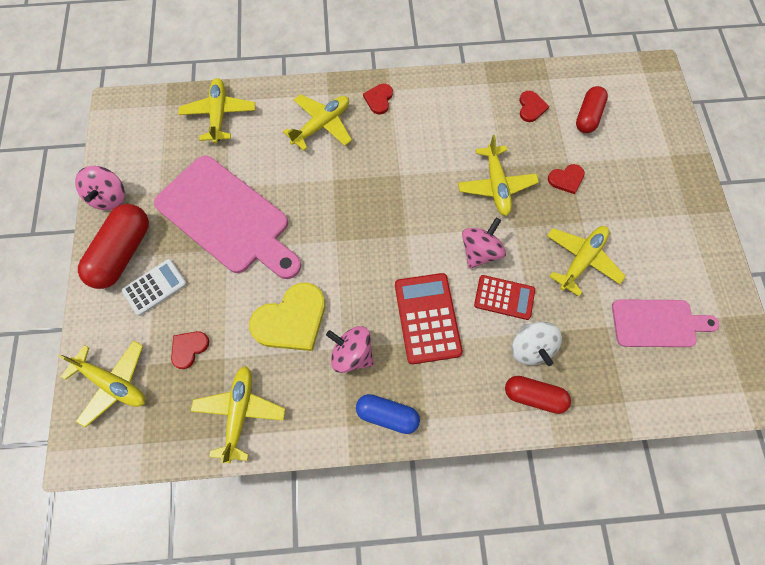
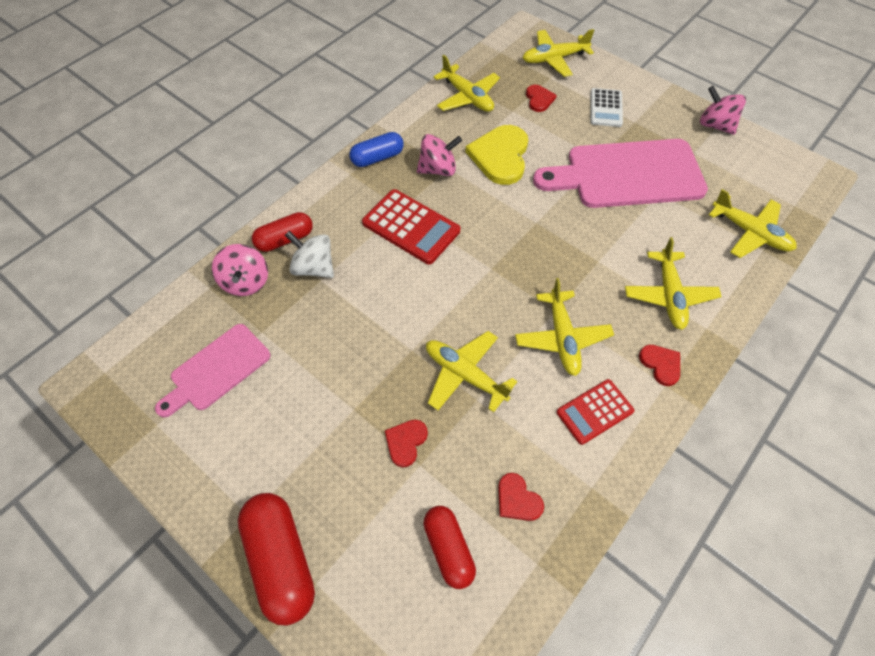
camera: 135 degrees right, 10 degrees down
red capsule [78,204,149,289] -> red capsule moved to [238,493,315,625]
pink spinning top [462,218,506,269] -> pink spinning top moved to [212,244,268,296]
red calculator [474,275,535,320] -> red calculator moved to [557,379,634,445]
yellow plane [547,226,626,296] -> yellow plane moved to [515,278,614,376]

